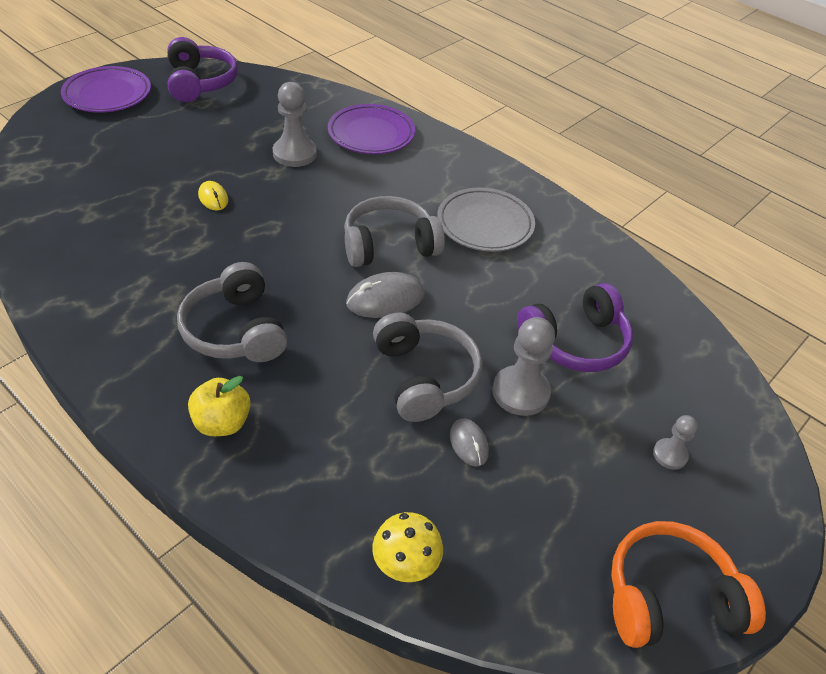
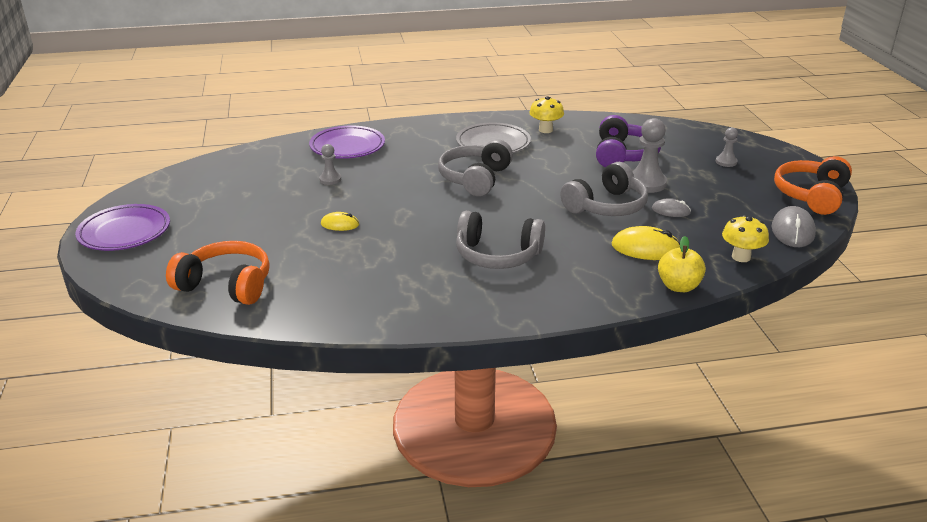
camera: 50 degrees left, 15 degrees down
purple headphones [167,37,238,102] -> none
yellow apple [188,376,251,436] -> yellow apple moved to [658,236,706,292]
grey pawn [273,82,317,167] -> grey pawn [319,144,341,185], size x0.56
grey mouse [346,272,425,318] -> grey mouse moved to [772,206,816,247]
grey headphones [373,312,482,422] -> grey headphones turned 120 degrees clockwise [560,162,648,216]
none -> orange headphones [166,241,270,305]
none -> yellow mushroom [529,96,564,133]
none -> yellow mouse [612,226,680,260]

